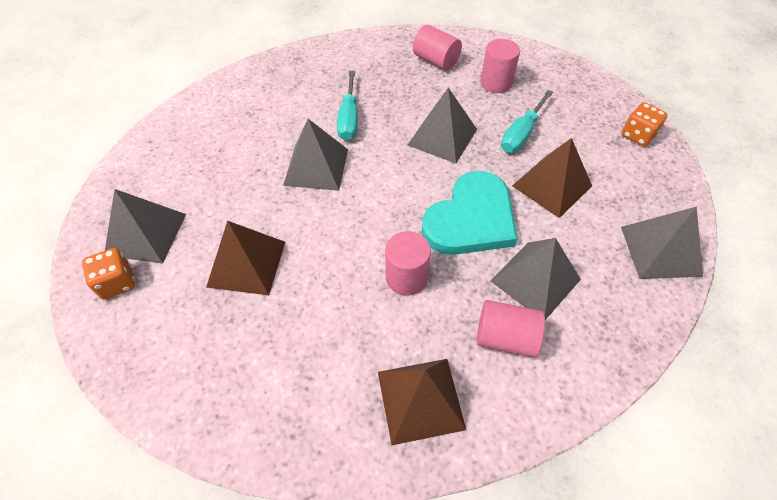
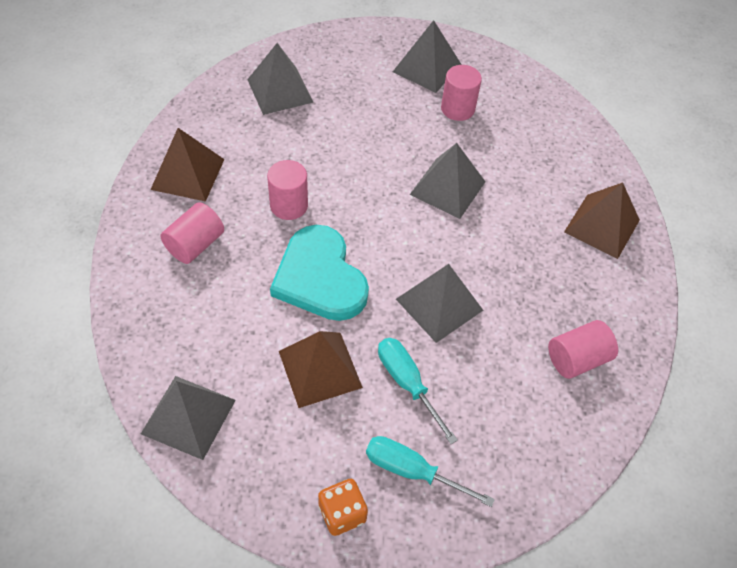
camera: 110 degrees right, 0 degrees up
orange dice [82,248,135,299] -> none
brown pyramid [206,221,285,295] -> brown pyramid moved to [564,182,640,259]
turquoise screwdriver [337,71,358,141] -> turquoise screwdriver moved to [366,436,495,507]
pink cylinder [480,39,520,93] -> pink cylinder moved to [441,65,482,121]
grey pyramid [491,238,581,320] -> grey pyramid moved to [247,43,314,115]

